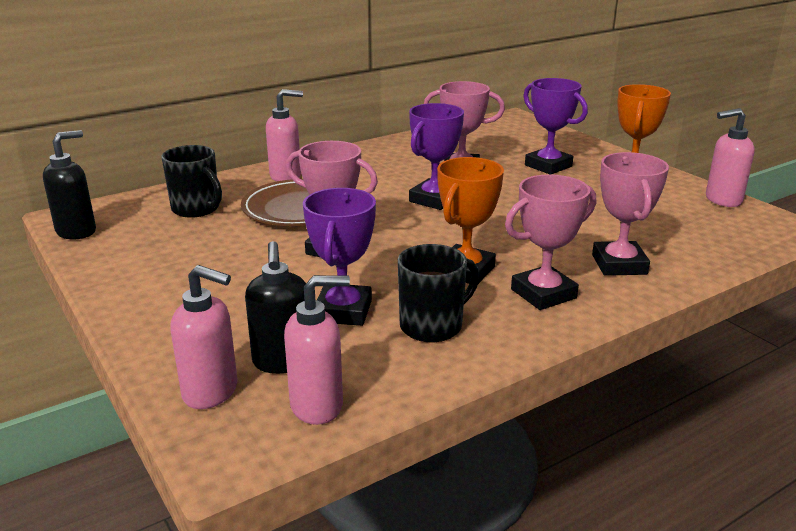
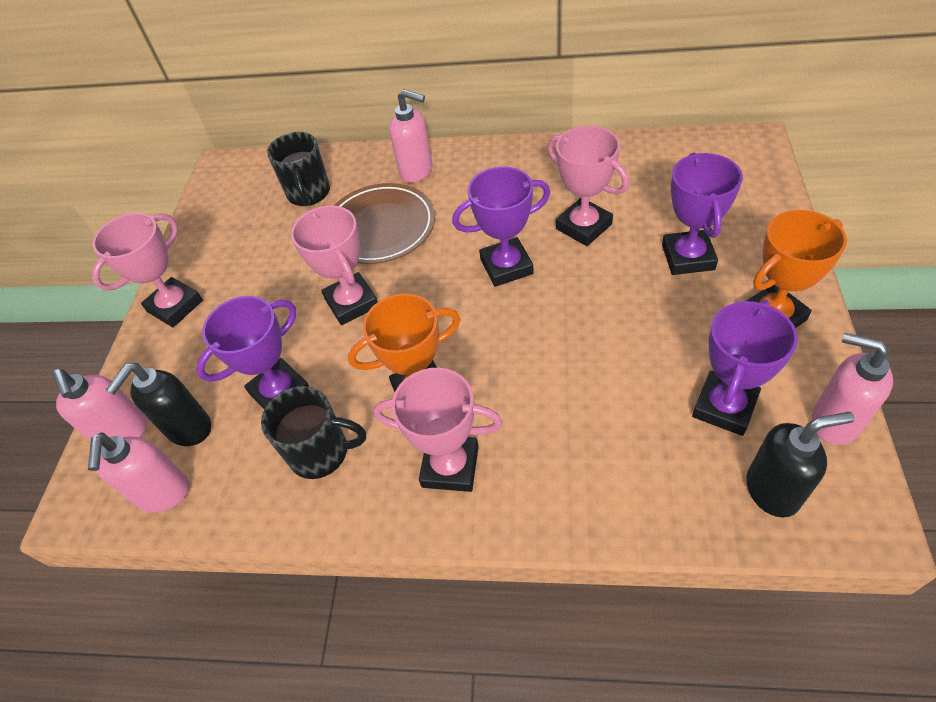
camera: 45 degrees right, 25 degrees up
black soap dispenser [43,130,96,239] -> black soap dispenser moved to [746,412,855,517]
pink soap dispenser [284,275,350,425] -> pink soap dispenser turned 60 degrees clockwise [88,433,189,512]
pink trophy [592,152,669,276] -> pink trophy moved to [92,213,203,327]
none -> purple trophy [692,299,798,436]

